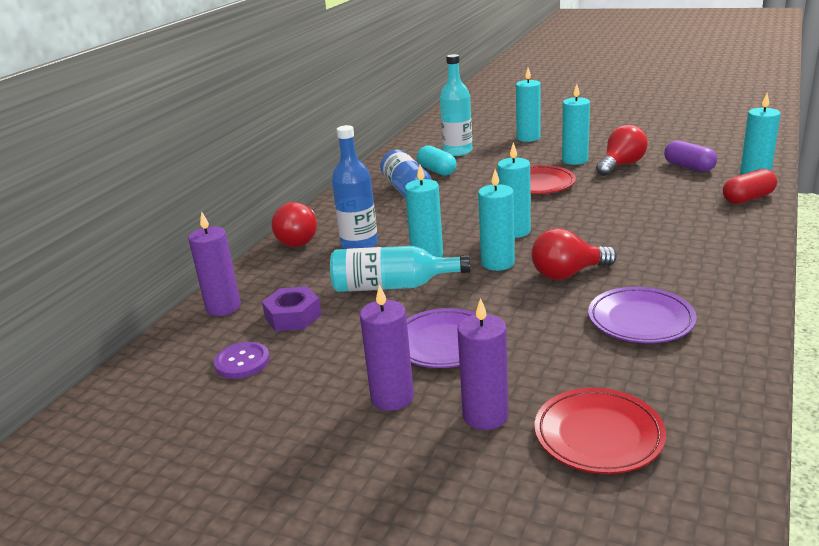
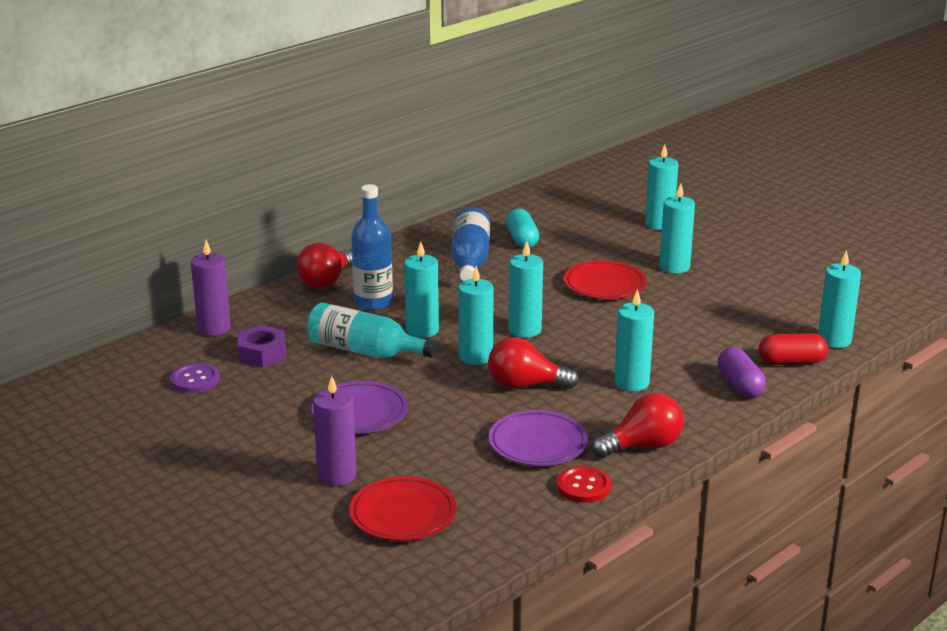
camera: 20 degrees right, 0 degrees up
purple candle [360,284,414,411] -> none
turquoise bottle [440,54,472,156] -> none
red light bulb [596,125,648,176] -> red light bulb moved to [592,393,684,458]
purple capsule [664,141,717,172] -> purple capsule moved to [718,347,766,398]
none -> red button [557,466,611,503]
none -> turquoise candle [614,289,654,391]

